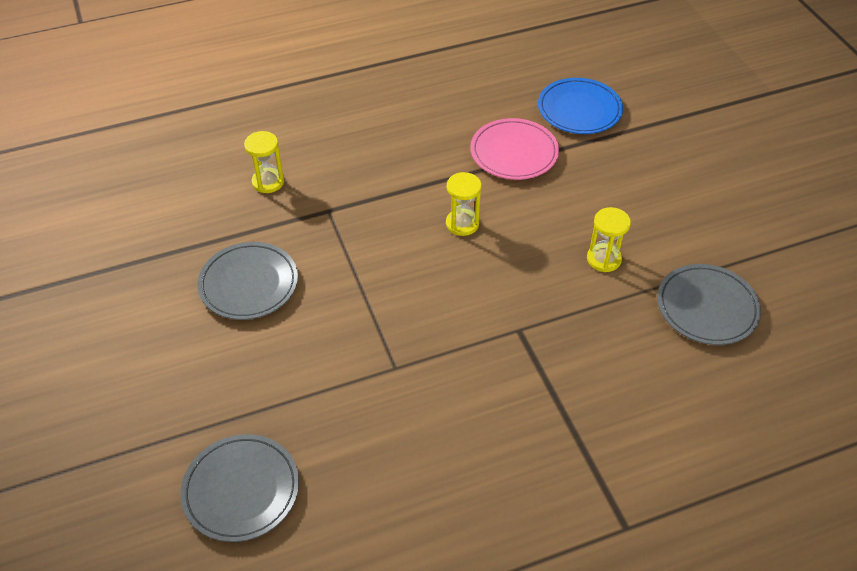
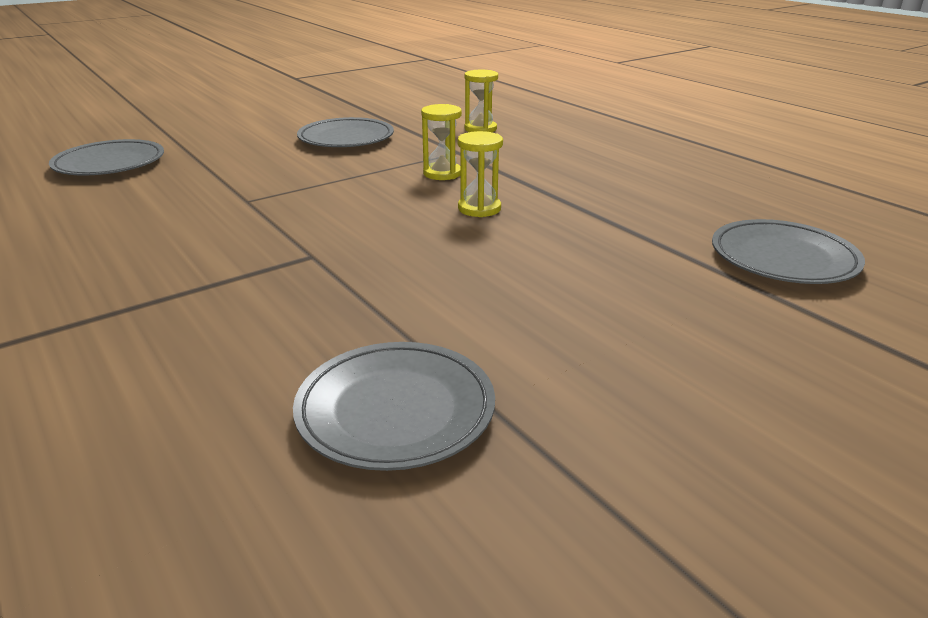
camera: 75 degrees right, 20 degrees down
pink plate [471,118,559,180] -> none
blue plate [538,78,623,134] -> grey plate [712,219,865,284]
yellow hourglass [587,207,631,272] -> yellow hourglass moved to [421,104,462,180]

